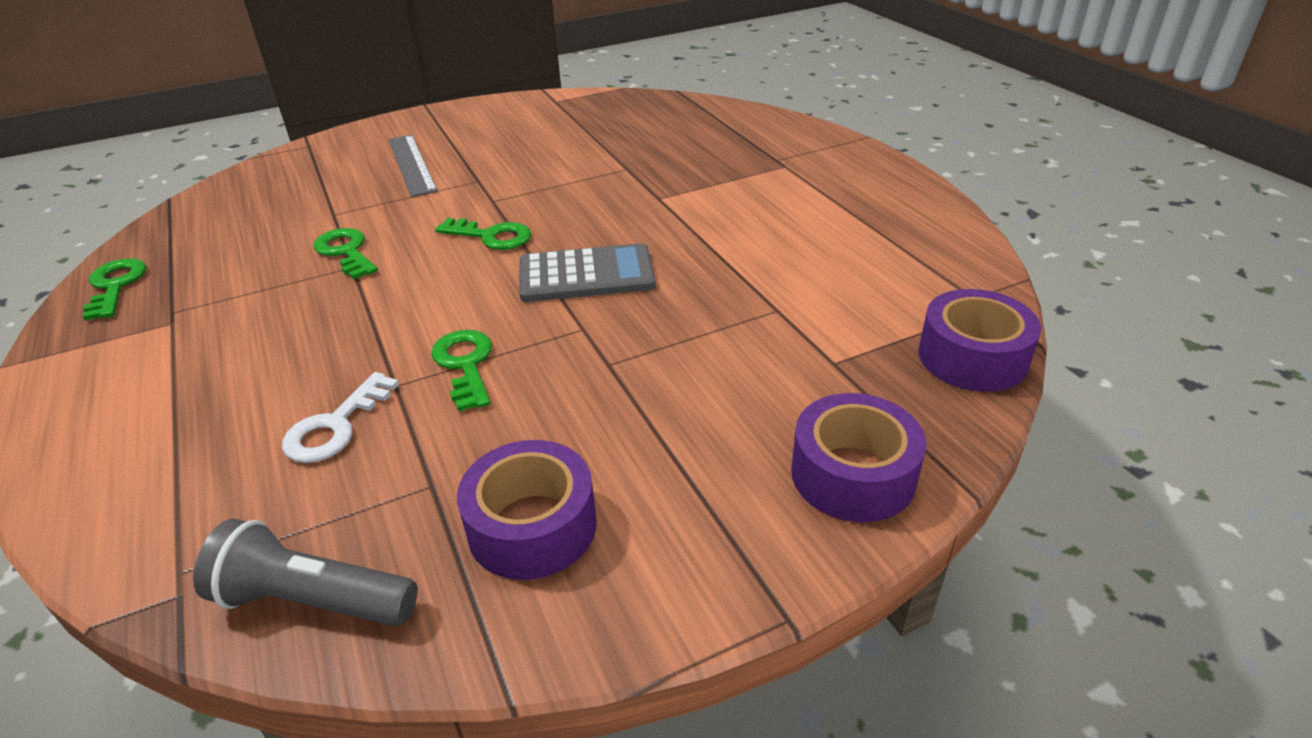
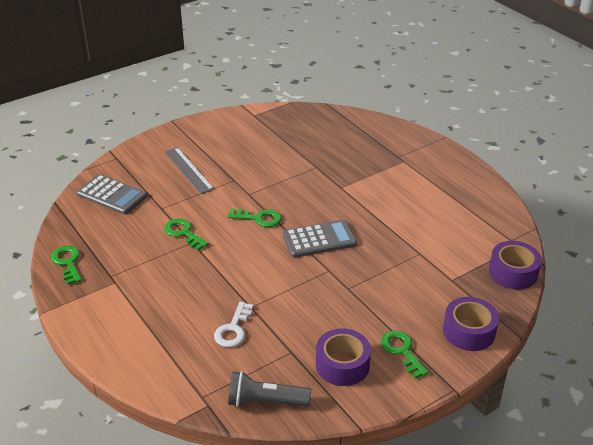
camera: 10 degrees left, 0 degrees up
green key [431,330,492,411] -> green key moved to [381,331,429,379]
none -> grey calculator [77,174,147,215]

